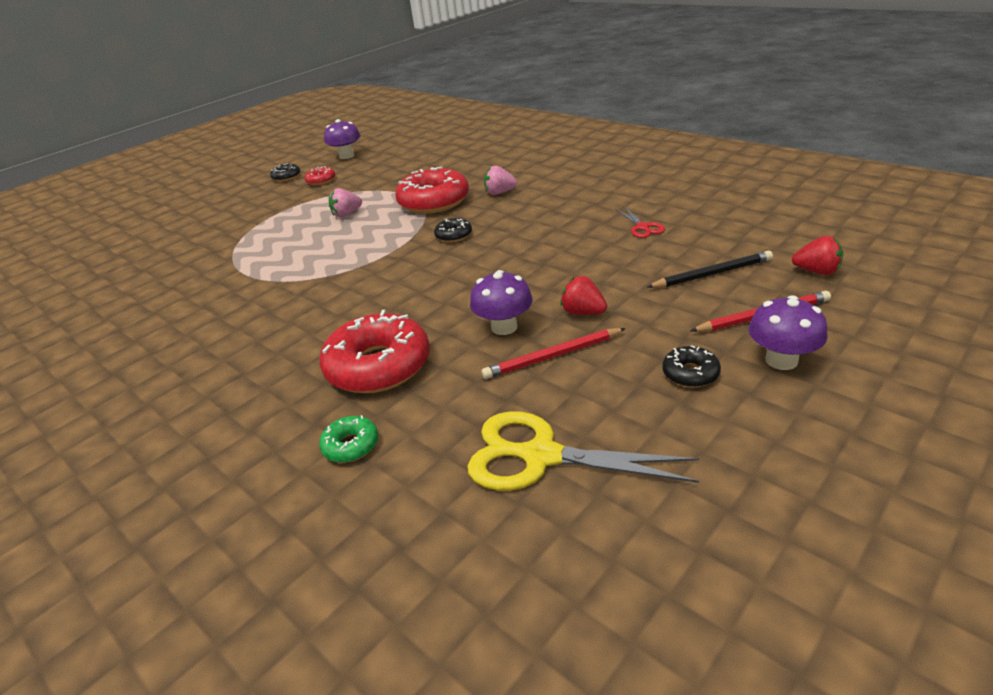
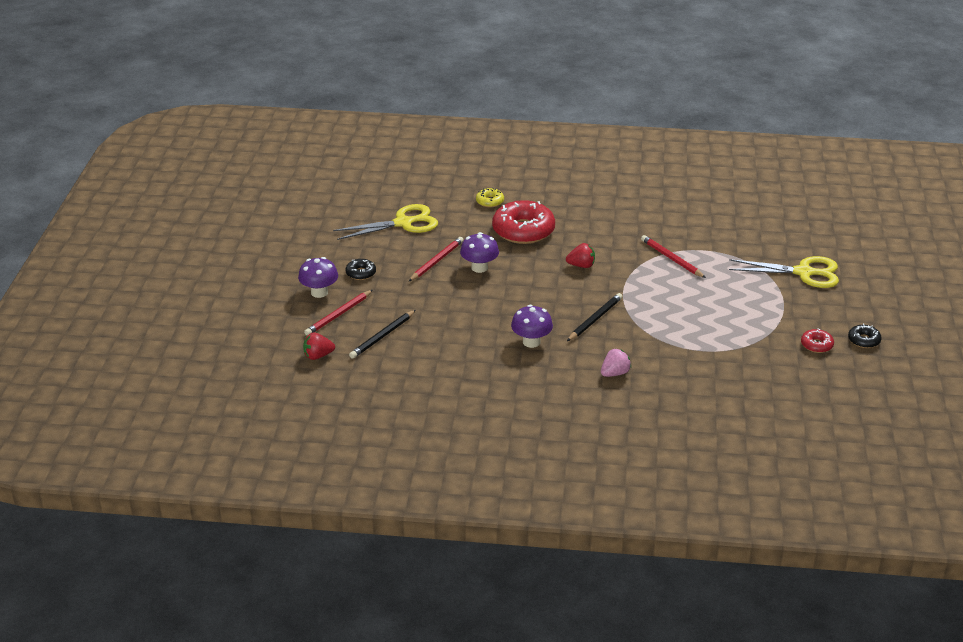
camera: 140 degrees right, 0 degrees up
green donut [319,415,378,463] -> yellow donut [476,188,504,208]
purple mushroom [324,119,360,159] -> purple mushroom moved to [511,305,553,348]
pink strawberry [329,188,362,218] -> none
red donut [395,166,469,214] -> none
black donut [434,218,472,242] -> black pencil [567,293,623,341]
red strawberry [561,276,607,315] -> red strawberry moved to [566,243,595,268]
red scissors [617,207,665,238] -> none
none -> red pencil [641,235,706,278]
none -> yellow scissors [729,256,839,288]

